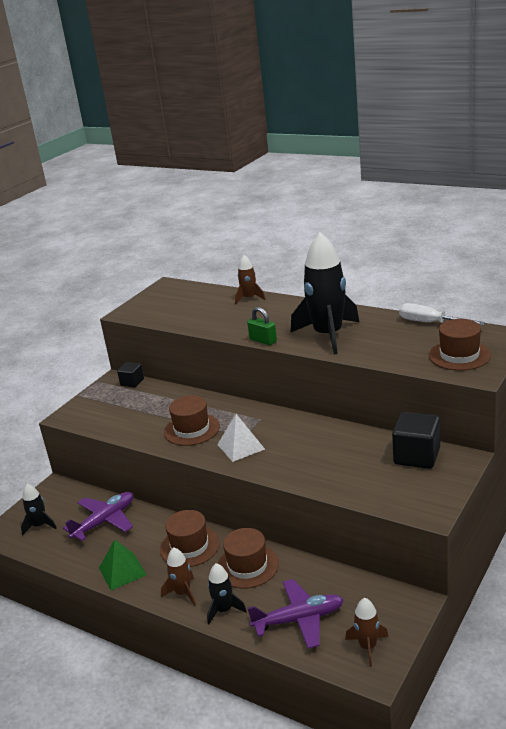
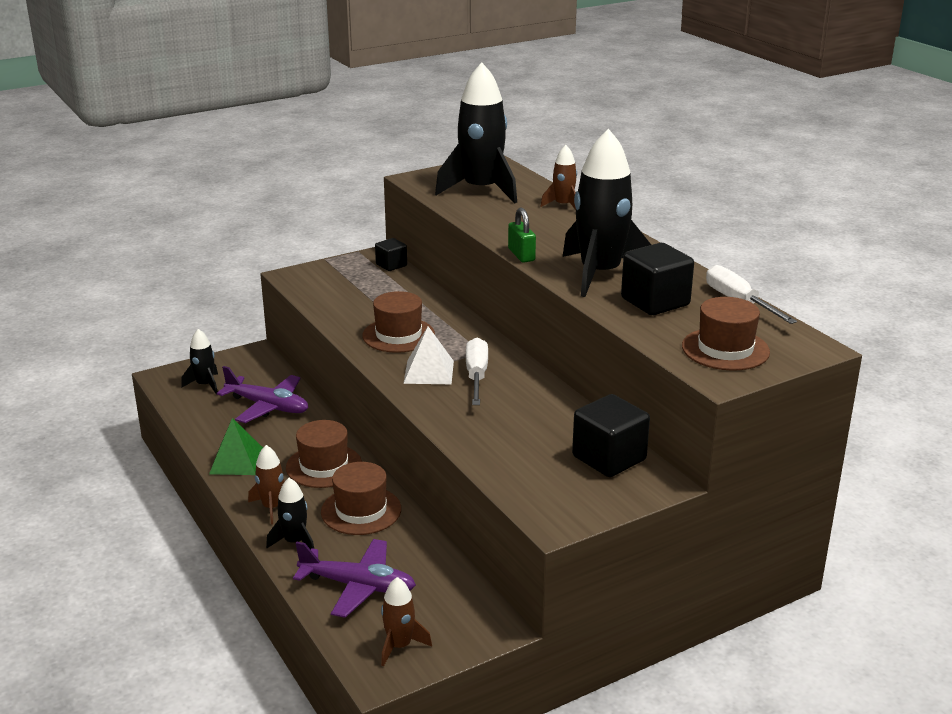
camera: 25 degrees right, 0 degrees up
purple plane [63,492,133,541] -> purple plane turned 45 degrees clockwise [217,366,308,423]
none -> black rocket [435,62,517,203]
none -> white screwdriver [466,337,488,405]
none -> black cube [621,243,694,315]

